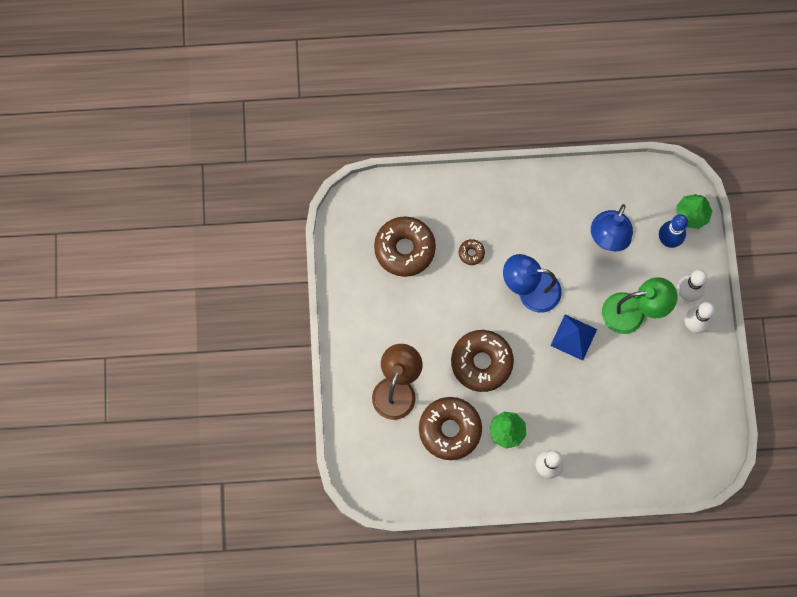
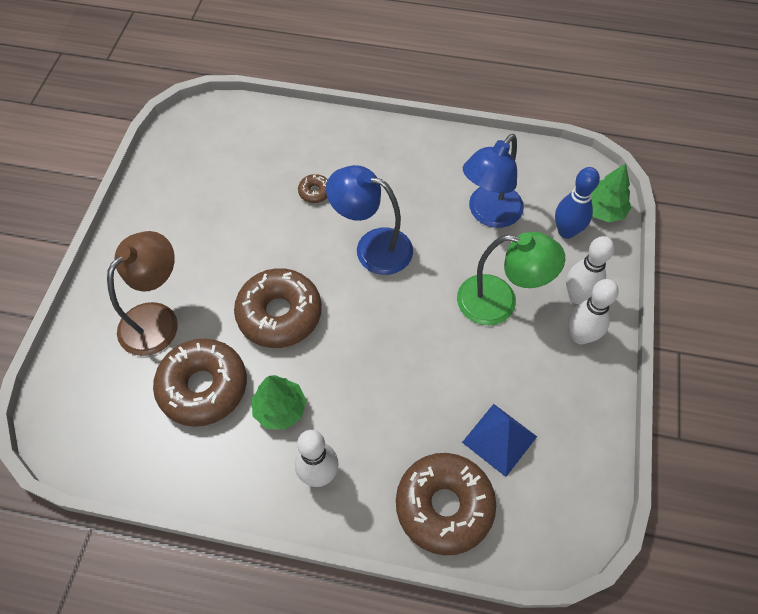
camera: 15 degrees right, 15 degrees down
brown donut [374,216,436,277] -> brown donut moved to [396,453,496,555]
blue pyramid [550,315,597,361] -> blue pyramid moved to [462,404,537,477]

